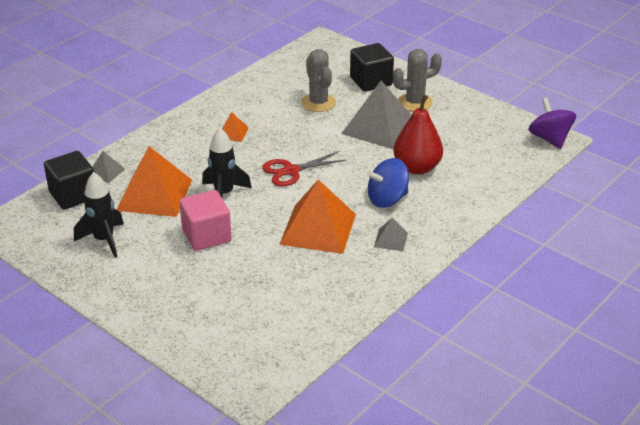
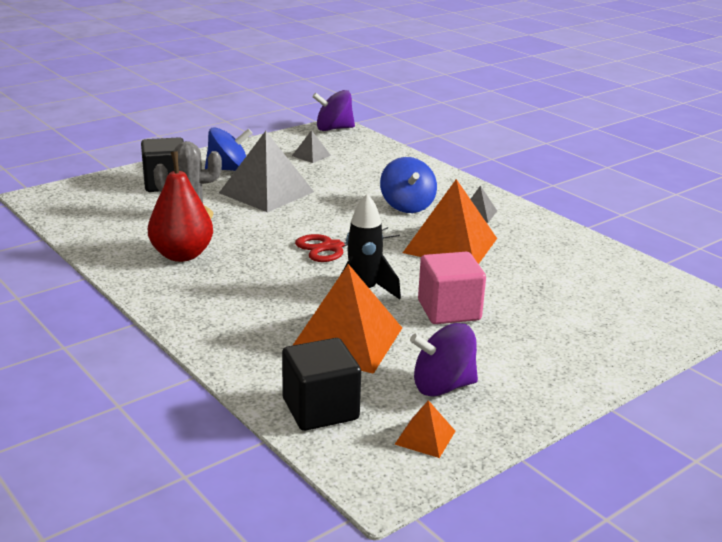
camera: 80 degrees left, 10 degrees down
black rocket [74,172,124,258] -> purple spinning top [410,323,478,397]
grey pyramid [93,151,125,183] -> grey pyramid moved to [292,130,331,163]
orange pyramid [222,112,249,142] -> orange pyramid moved to [395,400,455,458]
red scissors [262,151,346,187] -> red scissors turned 75 degrees clockwise [295,227,400,262]
grey cactus [393,49,442,112] -> blue spinning top [205,127,252,171]
red pear [393,95,443,174] -> red pear moved to [148,151,213,262]

